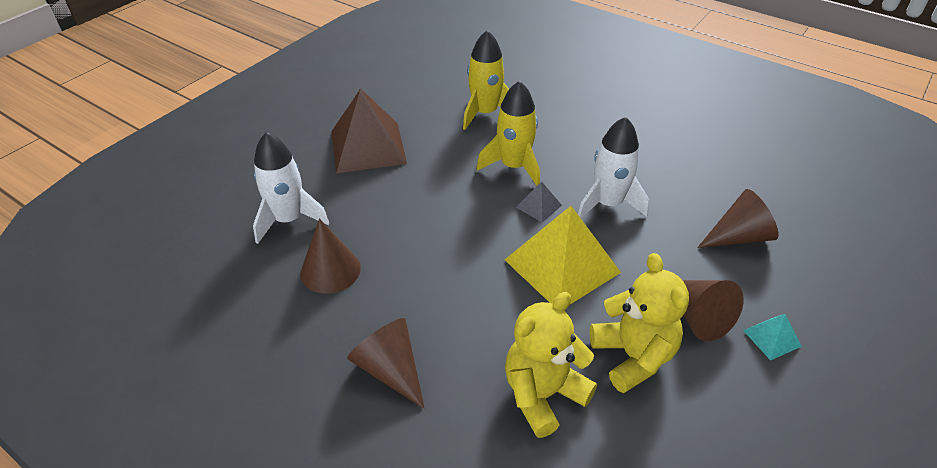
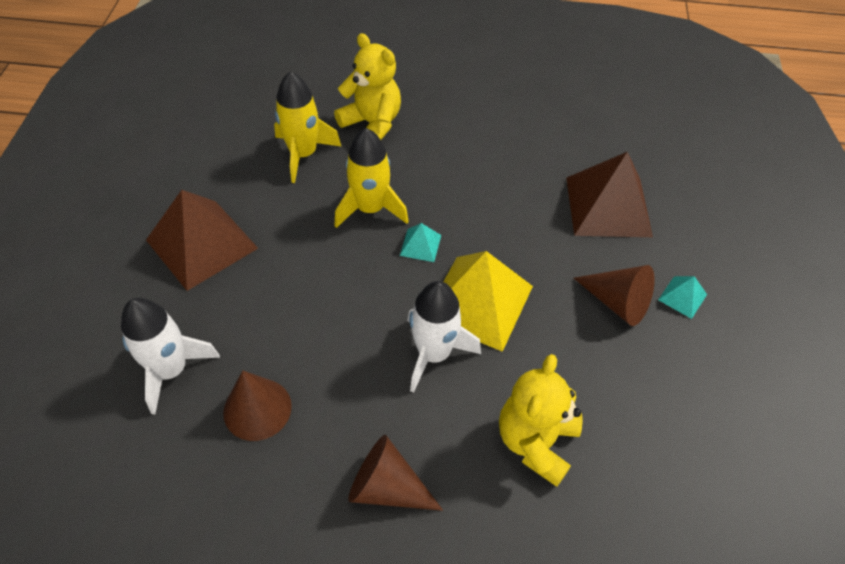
camera: 30 degrees left, 10 degrees up
grey pyramid [516,181,562,223] -> turquoise pyramid [400,223,441,262]
white rocket [578,117,649,218] -> white rocket moved to [407,281,481,393]
yellow teddy bear [590,253,689,393] -> yellow teddy bear moved to [334,33,401,140]
brown cone [697,189,779,248] -> brown pyramid [566,152,653,237]

